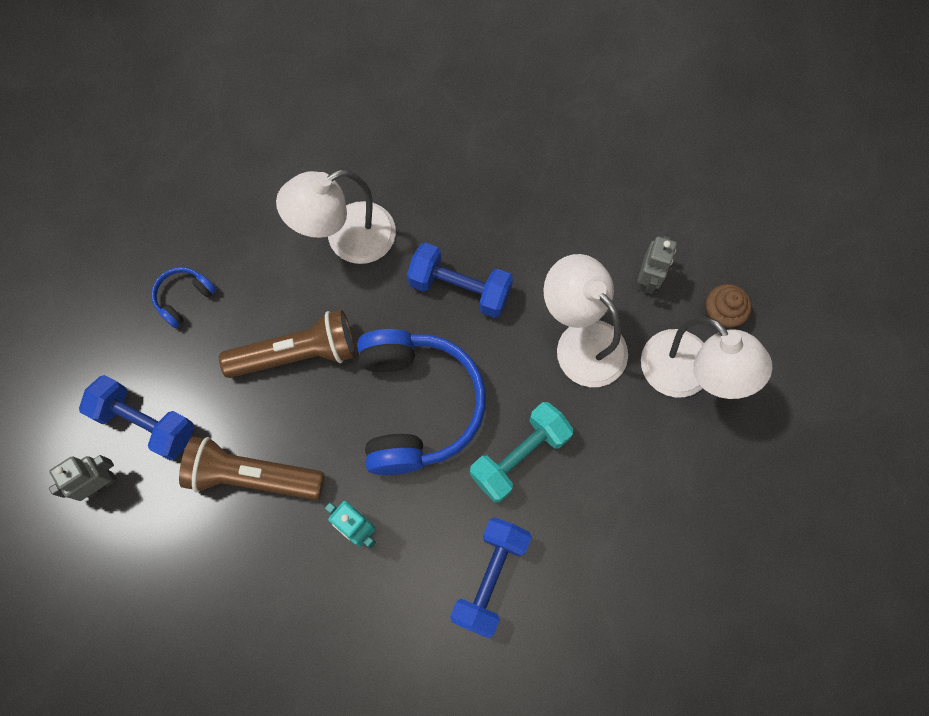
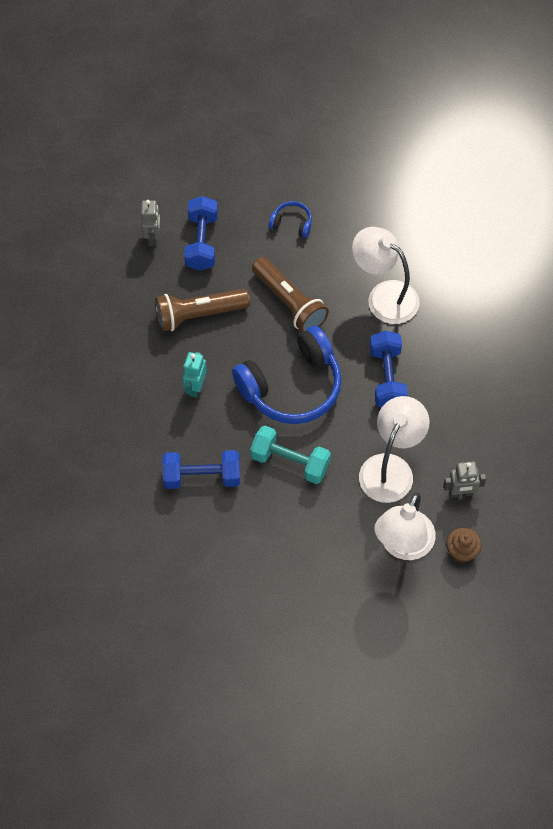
camera: 65 degrees right, 10 degrees down
grey robot [49,455,117,501] -> grey robot turned 60 degrees clockwise [141,200,160,246]
brown flashlight [179,437,324,500] -> brown flashlight turned 90 degrees counterclockwise [155,289,250,332]

